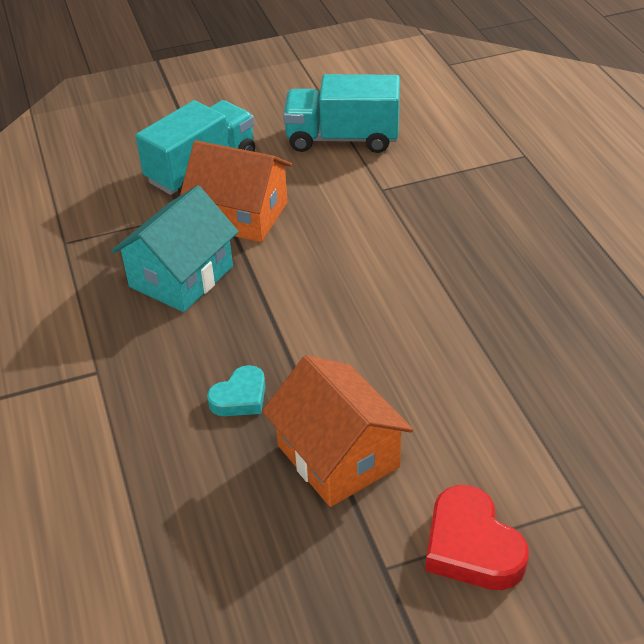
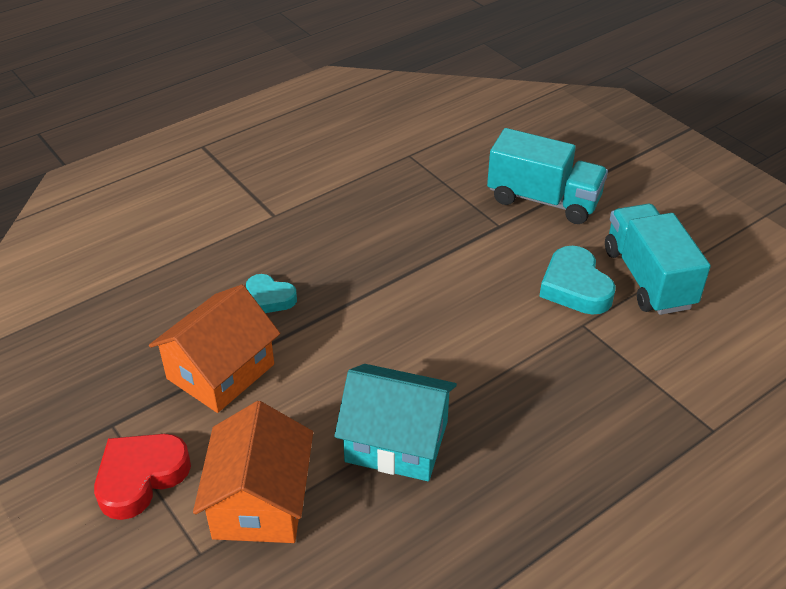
camera: 70 degrees right, 0 degrees up
turquoise house [111,186,239,312] -> turquoise house moved to [334,364,457,481]
orange house [180,140,292,242] -> orange house moved to [193,401,313,543]
none -> turquoise heart [539,246,616,315]

